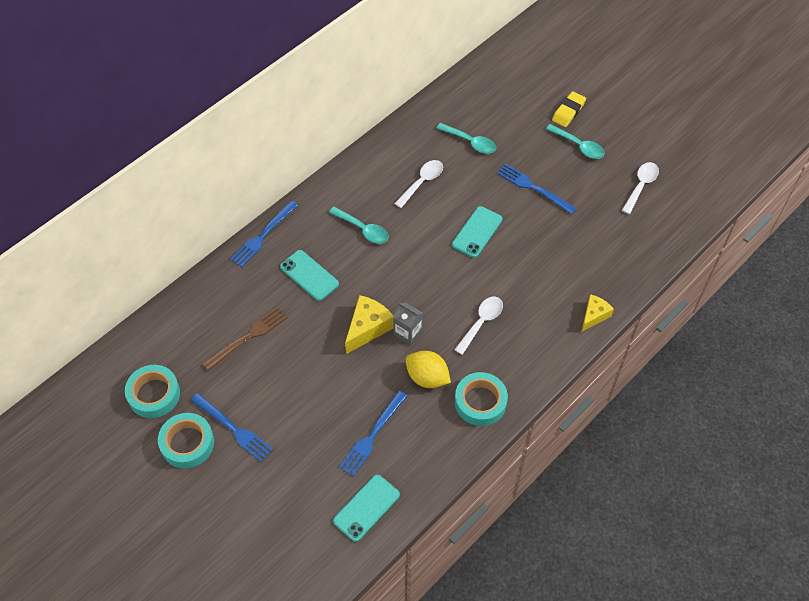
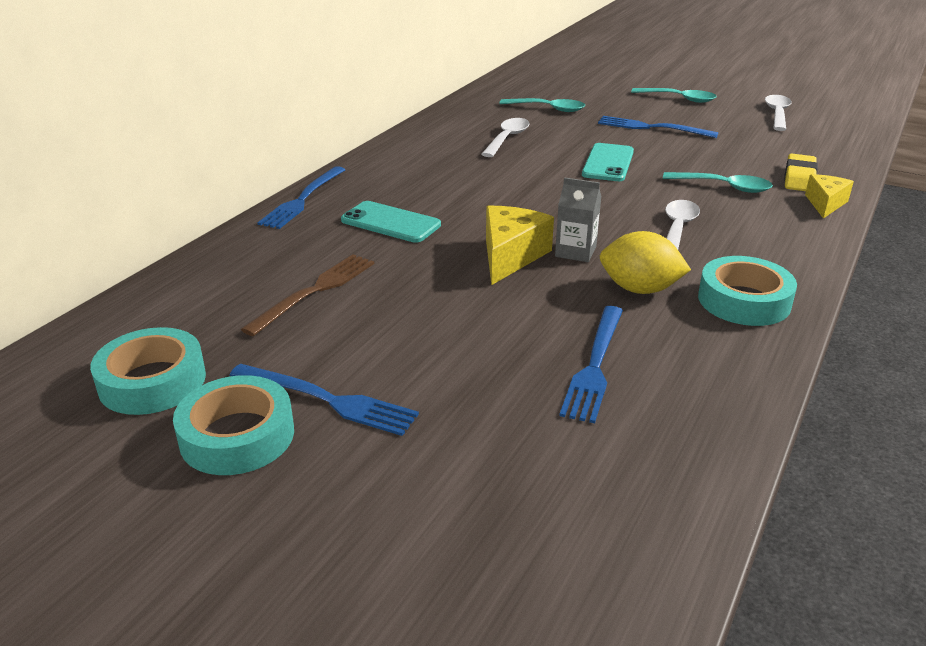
camera: 15 degrees left, 25 degrees down
turquoise spoon [329,207,389,244] -> turquoise spoon moved to [663,172,773,193]
turquoise phone [333,475,400,542] -> none
yellow eraser [552,91,586,127] -> yellow eraser moved to [784,154,818,191]

